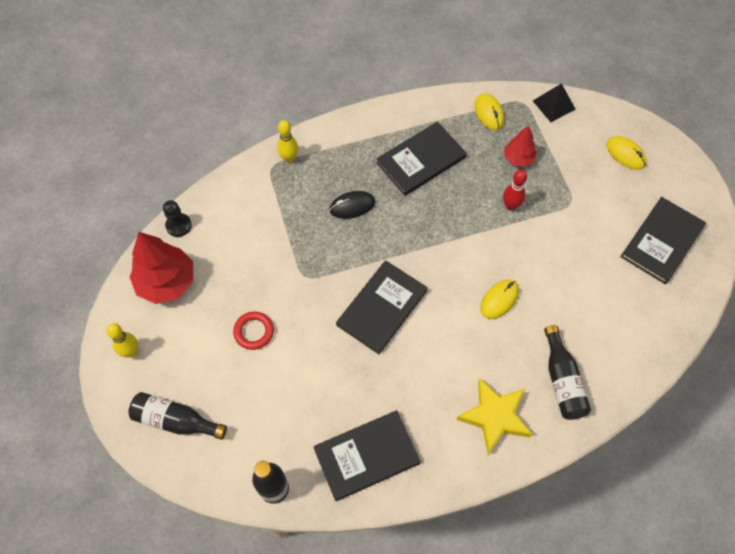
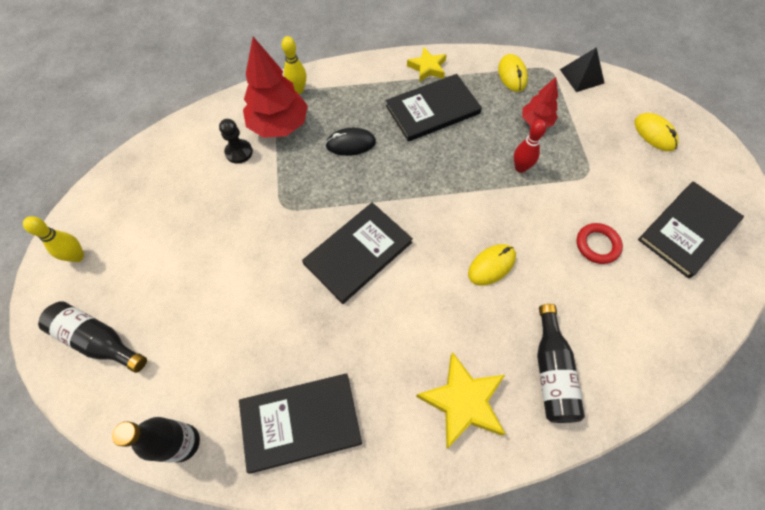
camera: 10 degrees right, 0 degrees up
red tree [129,232,193,304] -> red tree moved to [243,37,308,138]
black pawn [163,200,192,237] -> black pawn moved to [219,119,253,164]
red ring [233,311,274,350] -> red ring moved to [577,223,623,264]
none -> yellow star [407,47,447,82]

